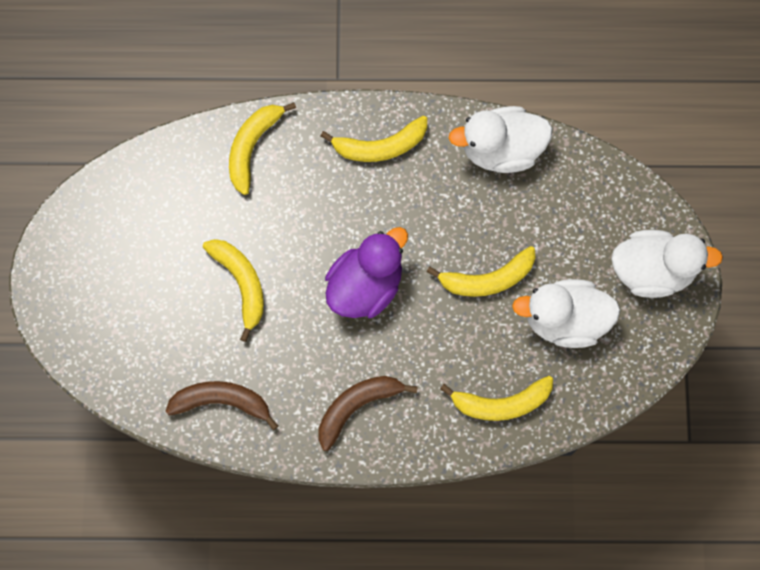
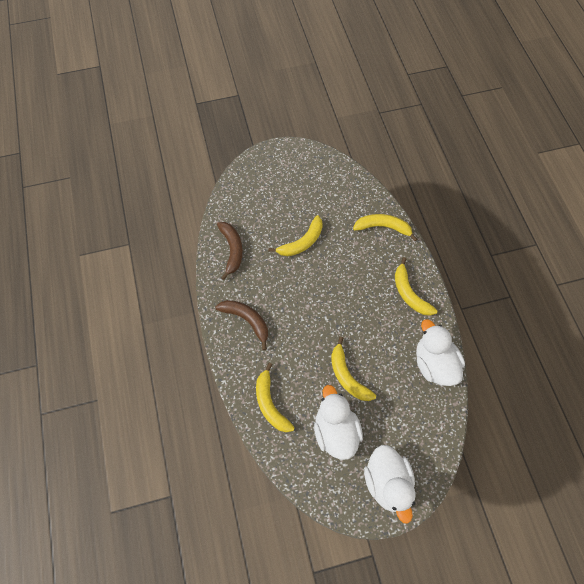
camera: 75 degrees right, 10 degrees down
purple duck [325,227,408,318] -> none

